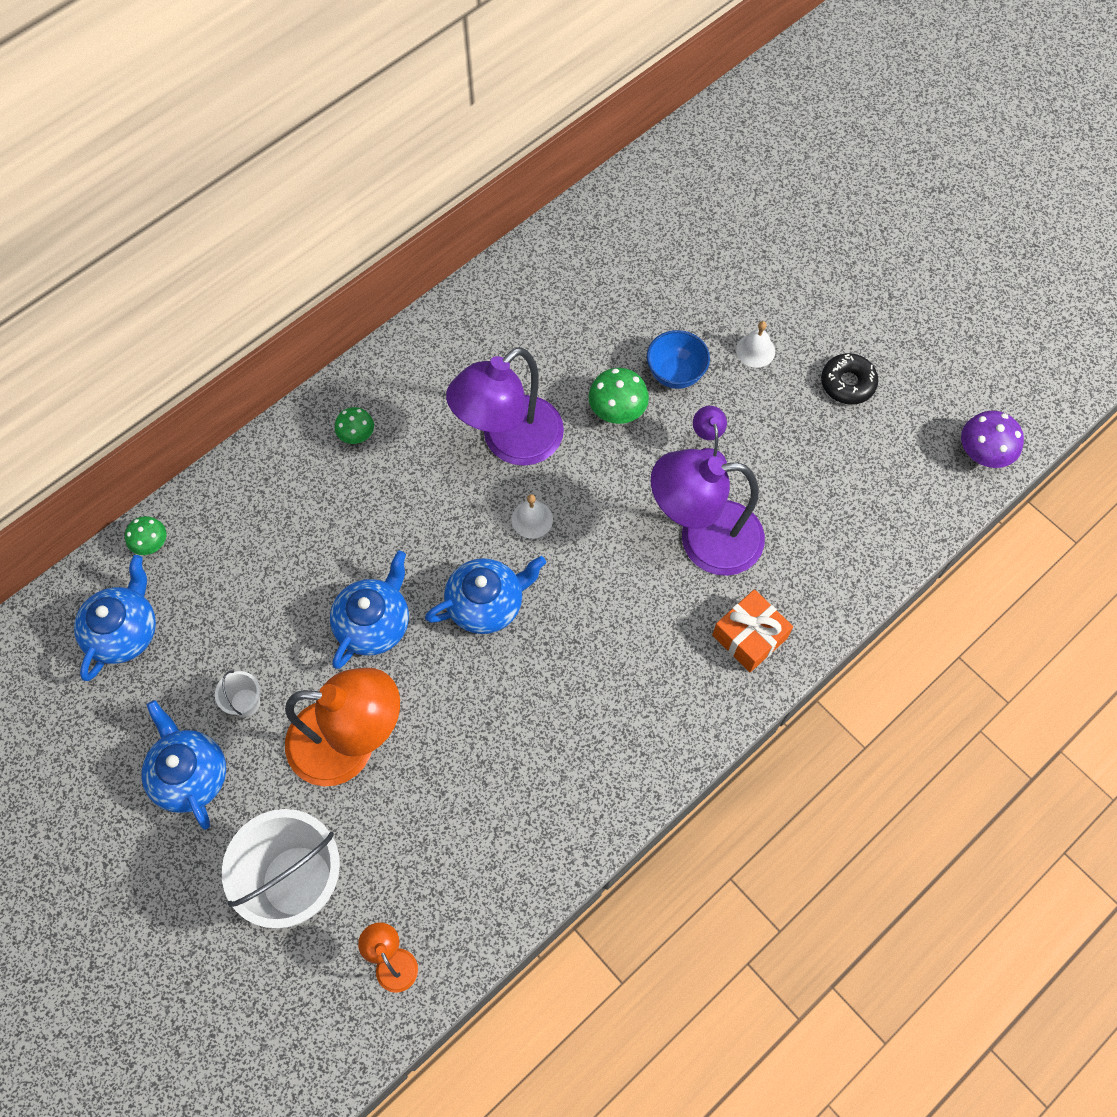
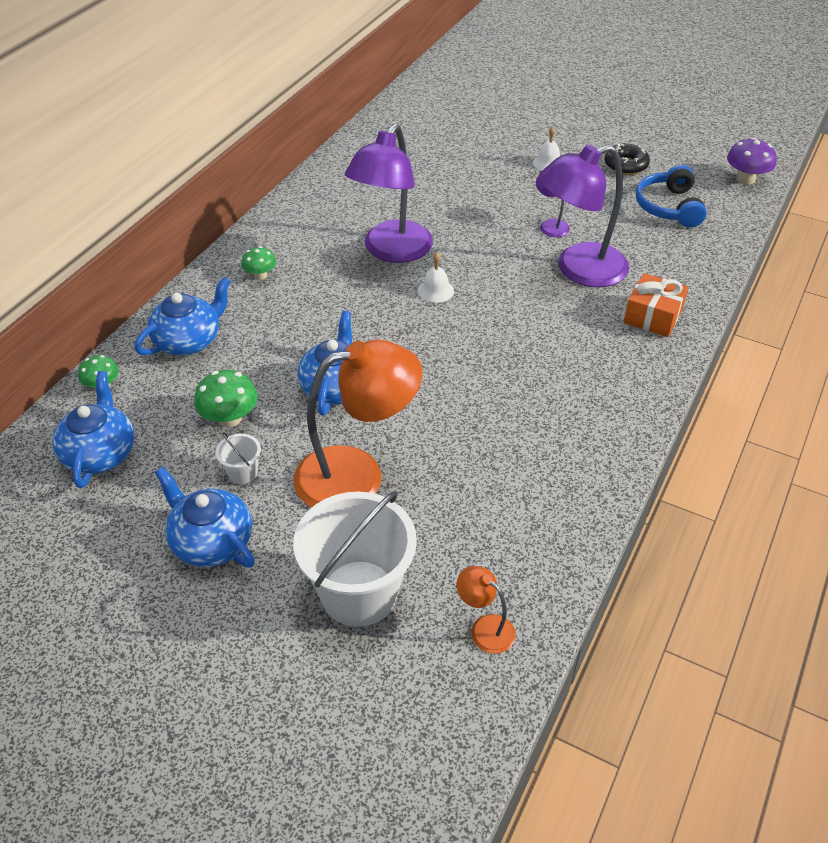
camera: 20 degrees left, 20 degrees down
blue teapot [425,556,546,634] -> blue teapot moved to [134,277,231,355]
green mushroom [588,368,649,424] -> green mushroom moved to [194,370,258,427]
blue bowl [647,330,710,389] -> none
none -> blue headphones [636,165,707,228]

